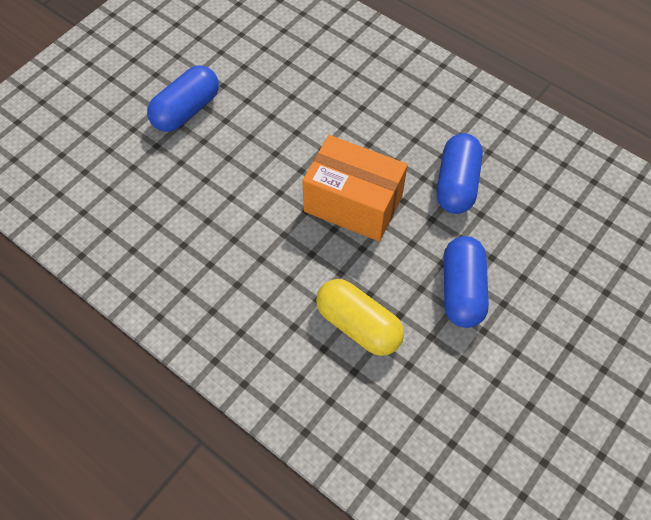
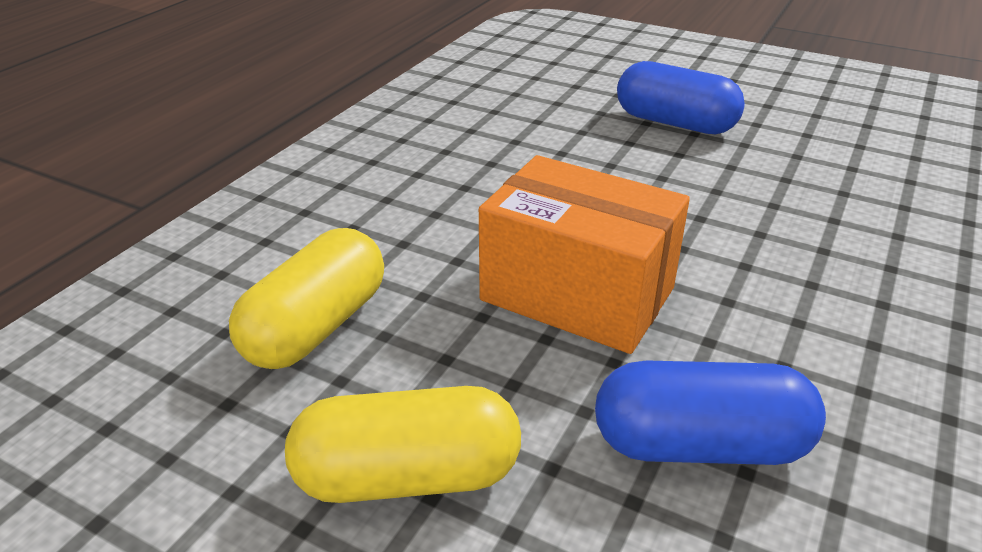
camera: 80 degrees right, 25 degrees down
orange box [302,135,408,241] -> orange box turned 75 degrees counterclockwise [479,155,690,354]
blue capsule [444,236,489,328] -> yellow capsule [285,386,521,503]

